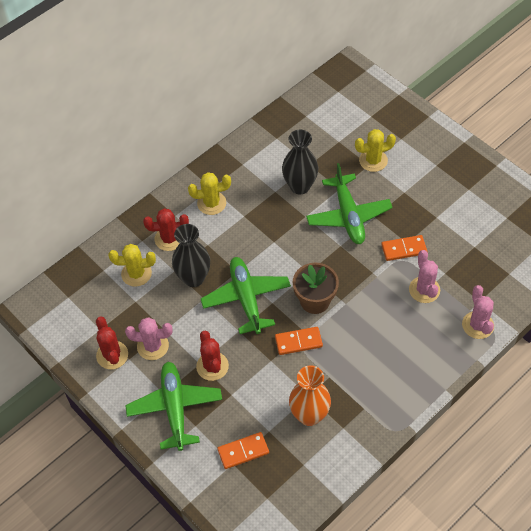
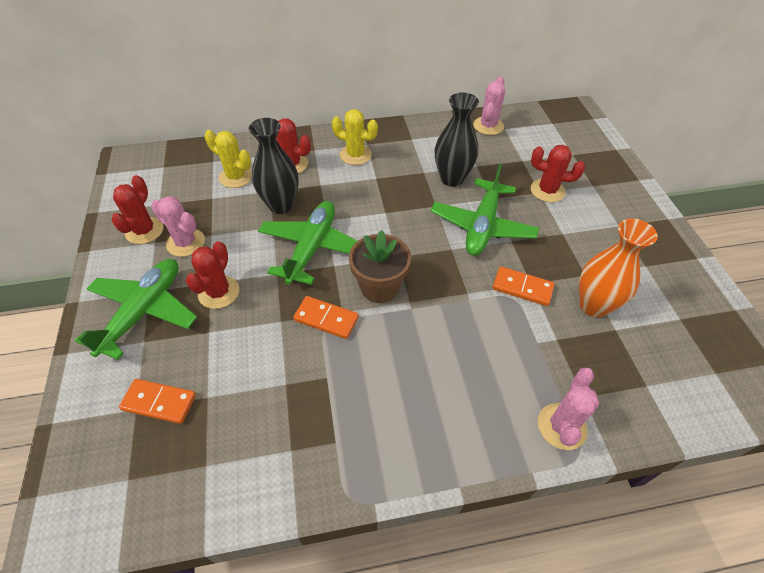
camera: 30 degrees right, 5 degrees down
orange vase [289,365,331,426] -> orange vase moved to [579,219,658,317]
yellow cactus [355,129,396,172] -> red cactus [531,145,585,202]
pink cactus [409,250,440,303] -> pink cactus moved to [473,76,505,135]

